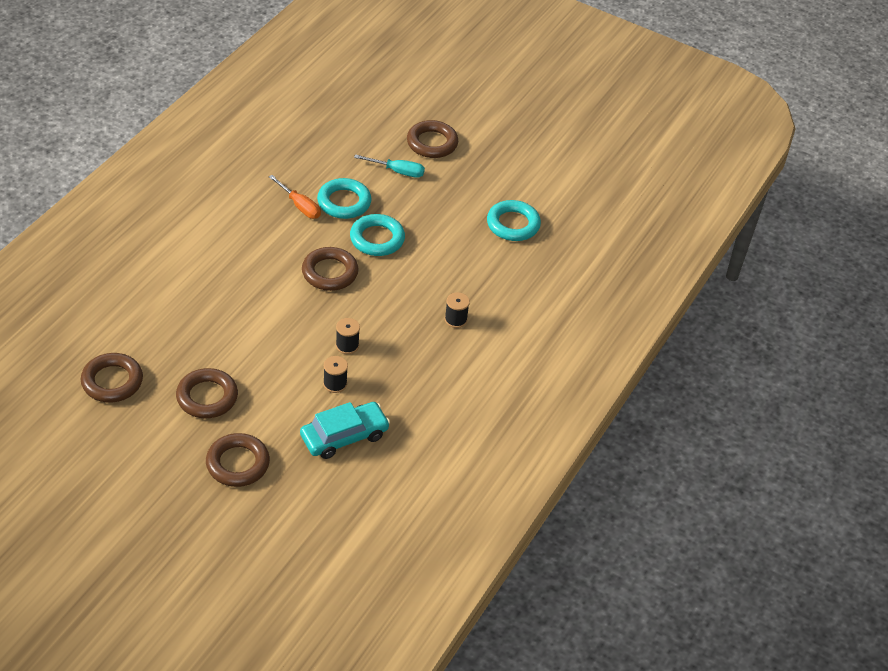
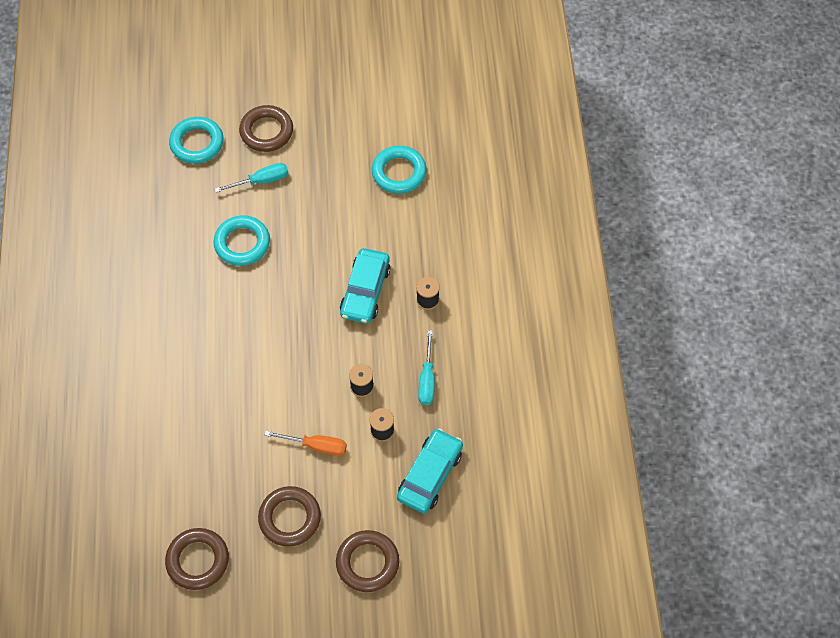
camera: 30 degrees left, 15 degrees up
orange screwdriver [269,175,321,219] -> orange screwdriver moved to [265,431,347,456]
brown ring [302,247,359,291] -> none
turquoise ring [350,214,405,256] -> turquoise ring moved to [169,117,223,164]
none -> turquoise car [340,248,391,324]
none -> turquoise screwdriver [418,330,435,405]

